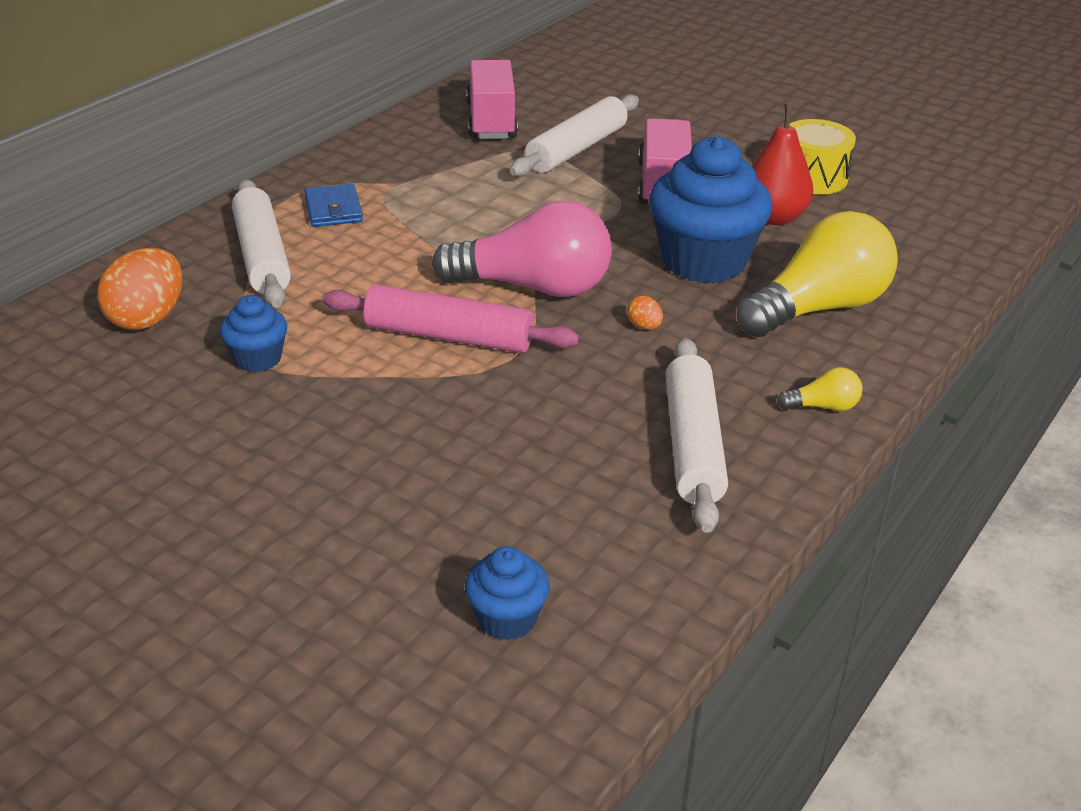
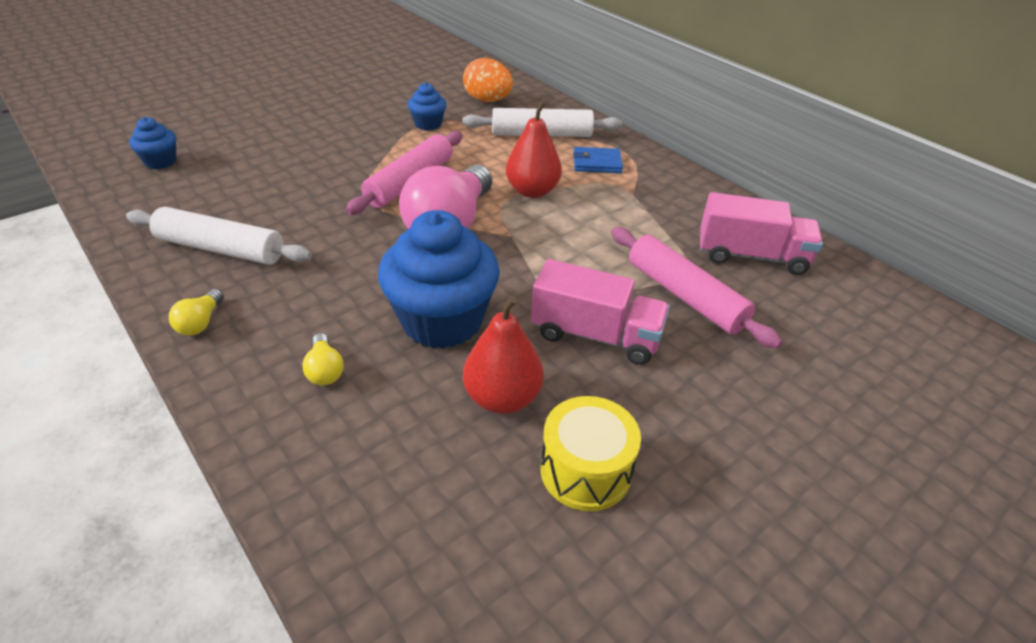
camera: 105 degrees right, 5 degrees up
white rolling pin [510,95,639,176] -> pink rolling pin [611,227,783,349]
orange egg [627,296,663,330] -> none
yellow light bulb [737,211,898,337] -> yellow light bulb [302,333,344,385], size x0.41
none -> red pear [506,101,562,198]

